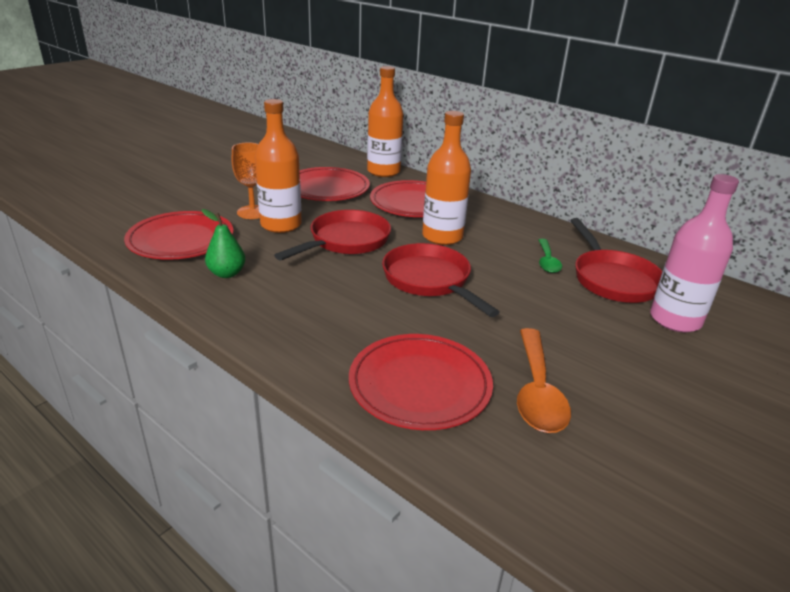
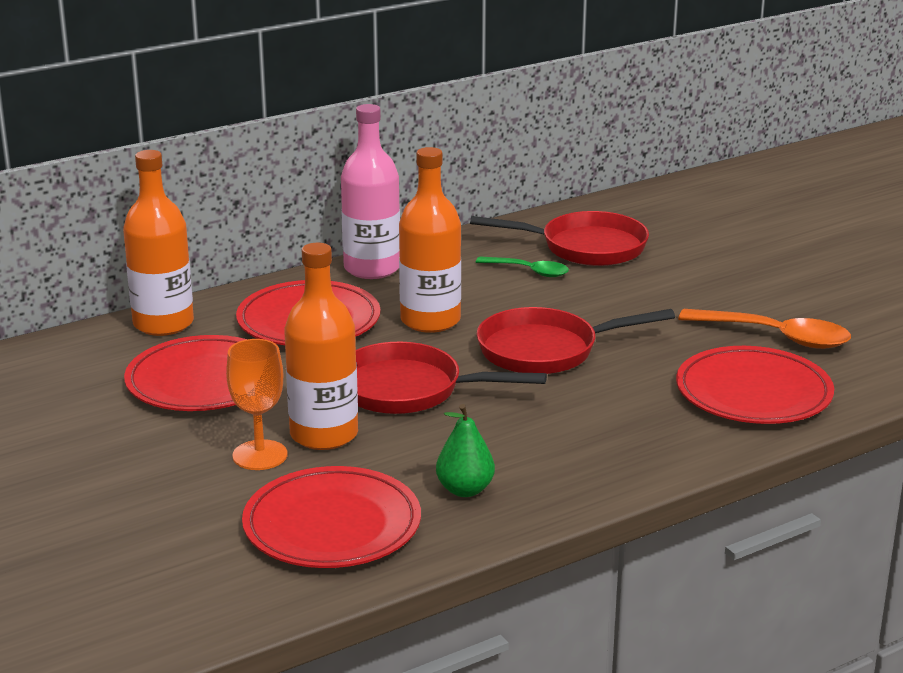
camera: 70 degrees left, 5 degrees down
red pan [274,210,391,260] -> red pan turned 45 degrees counterclockwise [356,342,547,414]
pink bottle [650,174,739,332] -> pink bottle moved to [341,104,400,279]

